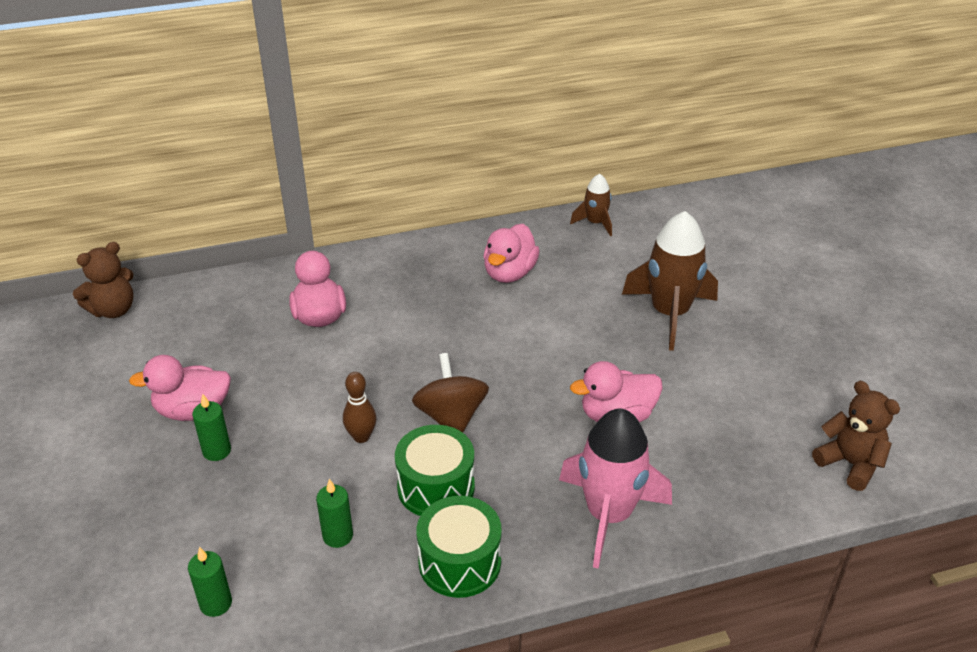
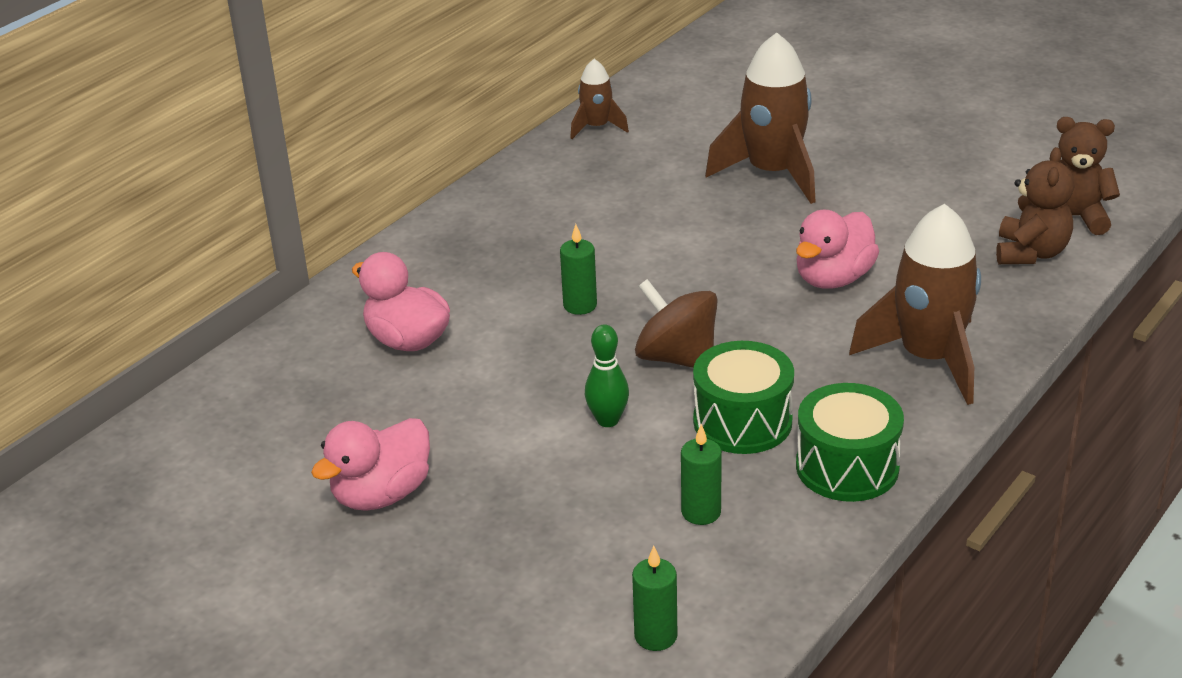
camera: 35 degrees left, 5 degrees down
brown teddy bear [73,242,133,318] -> brown teddy bear moved to [996,147,1074,264]
green candle [192,394,231,461] -> green candle moved to [560,224,597,315]
brown bowling pin [343,372,377,443] -> green bowling pin [585,324,629,427]
pink duck [483,224,540,283] -> none
pink rocket [559,408,672,569] -> brown rocket [849,204,981,405]

